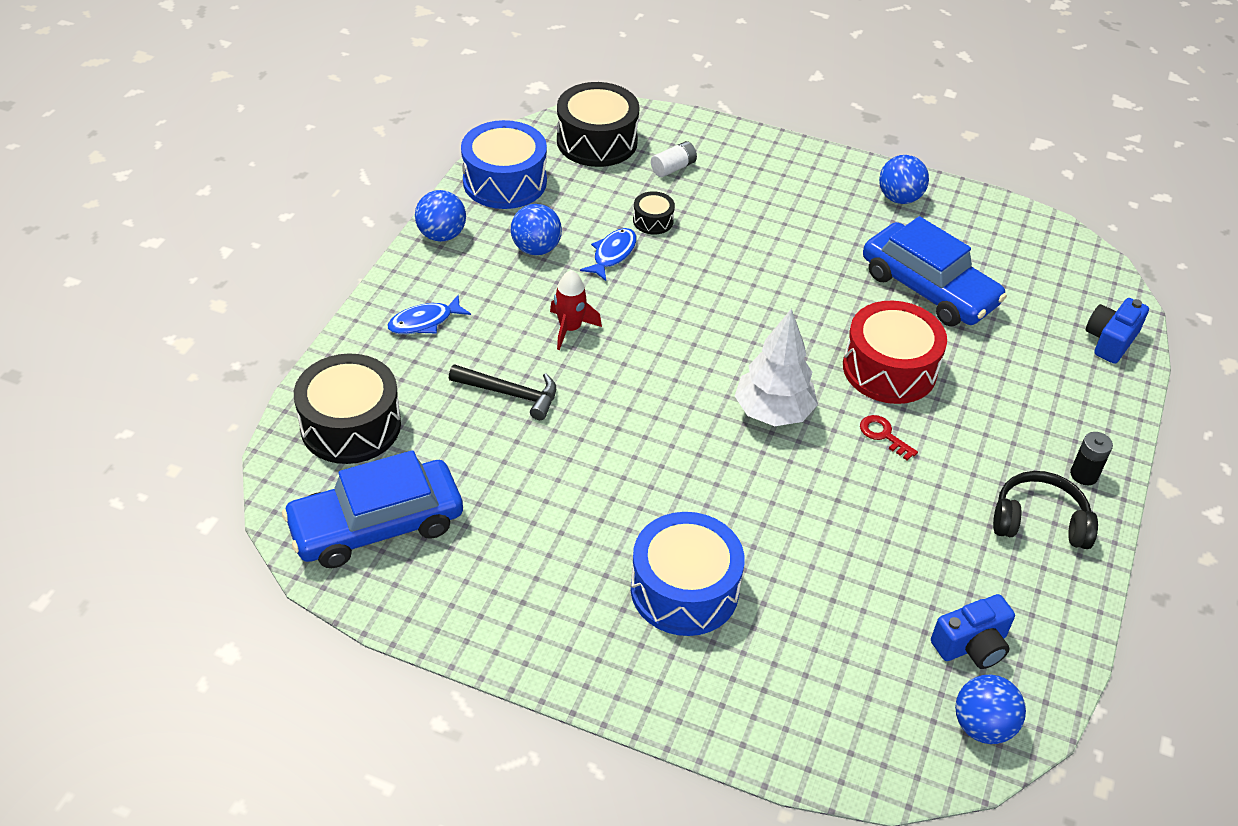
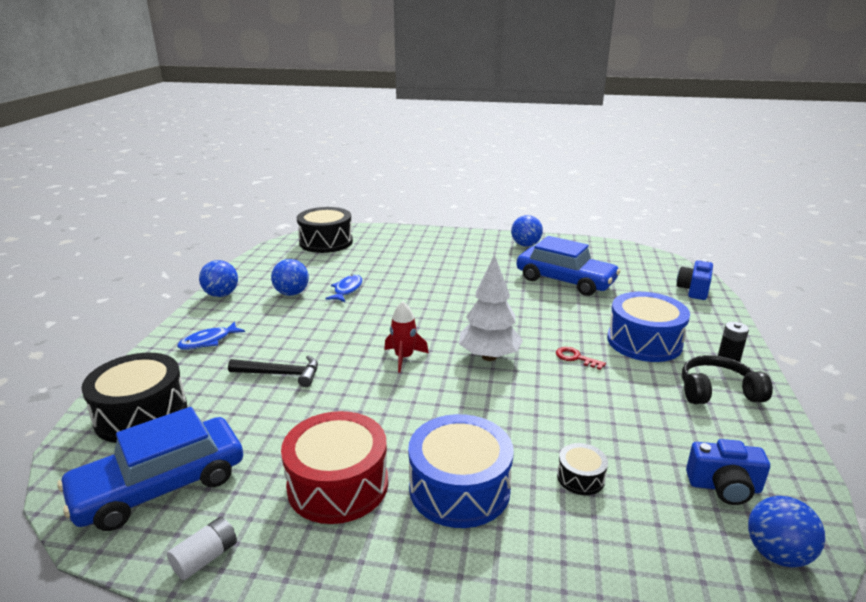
camera: 10 degrees left, 20 degrees down
blue drum [461,120,547,209] -> blue drum moved to [607,292,690,362]
red rocket [550,270,602,350] -> red rocket moved to [384,301,429,373]
black drum [633,191,675,235] -> black drum moved to [557,443,608,495]
white battery [651,141,697,177] -> white battery moved to [167,517,237,580]
red drum [843,301,947,404] -> red drum moved to [281,411,388,524]
blue camera [931,594,1015,669] -> blue camera turned 45 degrees clockwise [686,439,770,505]

